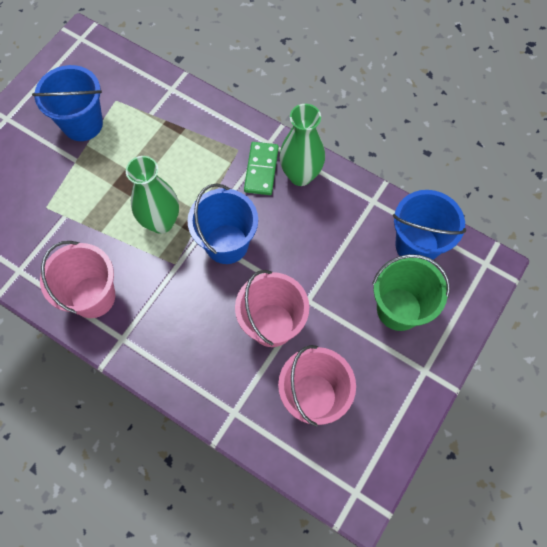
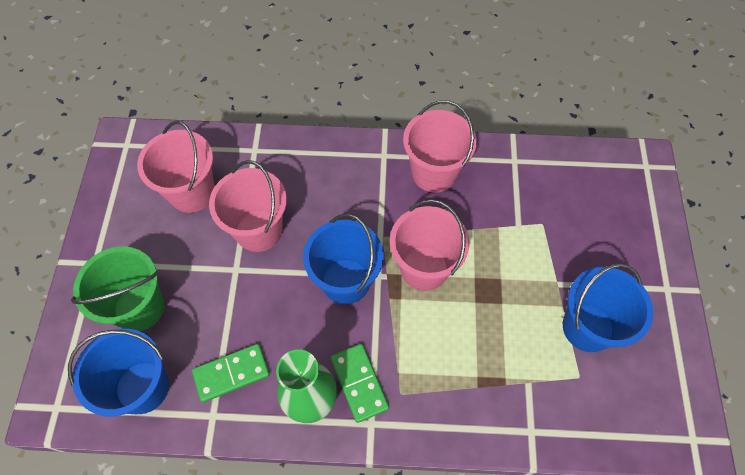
camera: 150 degrees right, 5 degrees down
green vase [126,156,179,234] -> pink bucket [390,200,470,291]
none -> green domino [192,344,270,403]

